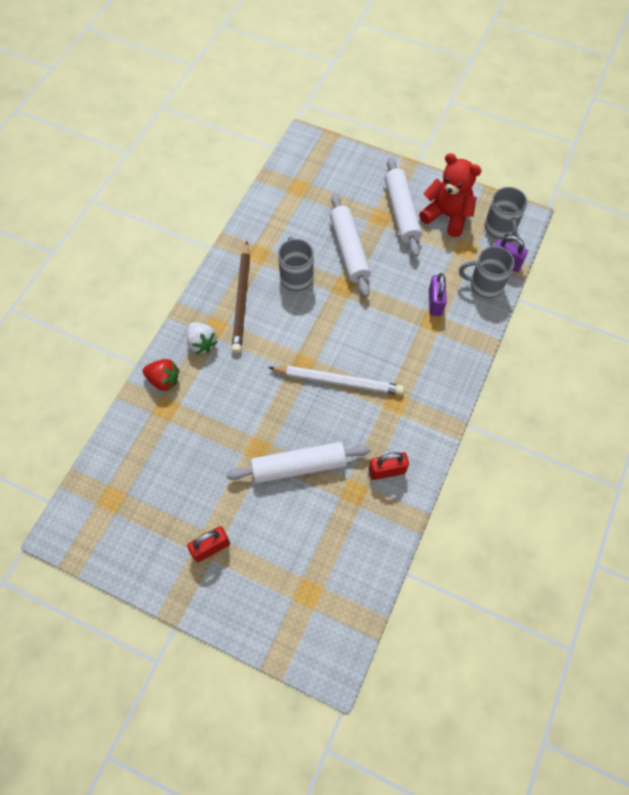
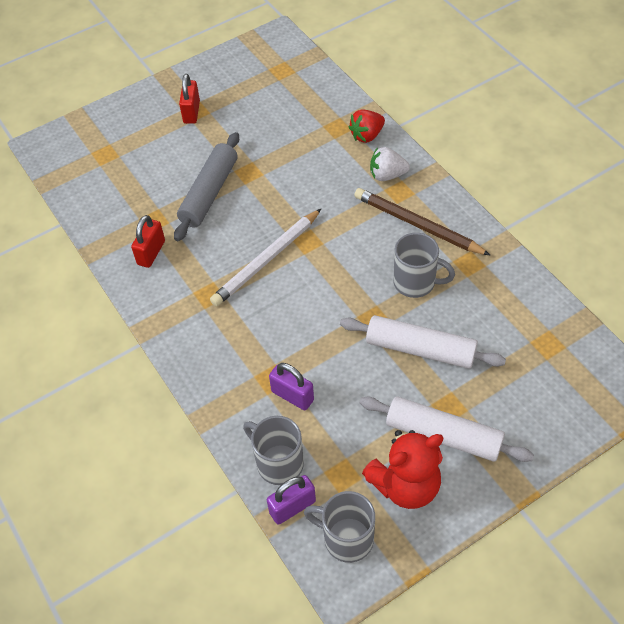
camera: 125 degrees right, 10 degrees down
white rolling pin [226,442,370,483] -> grey rolling pin [174,132,239,241]
grey mug [459,246,515,299] -> grey mug turned 90 degrees counterclockwise [243,416,304,485]

